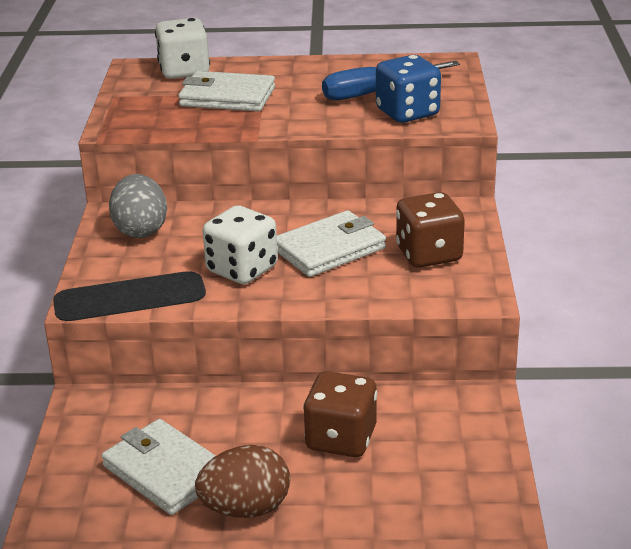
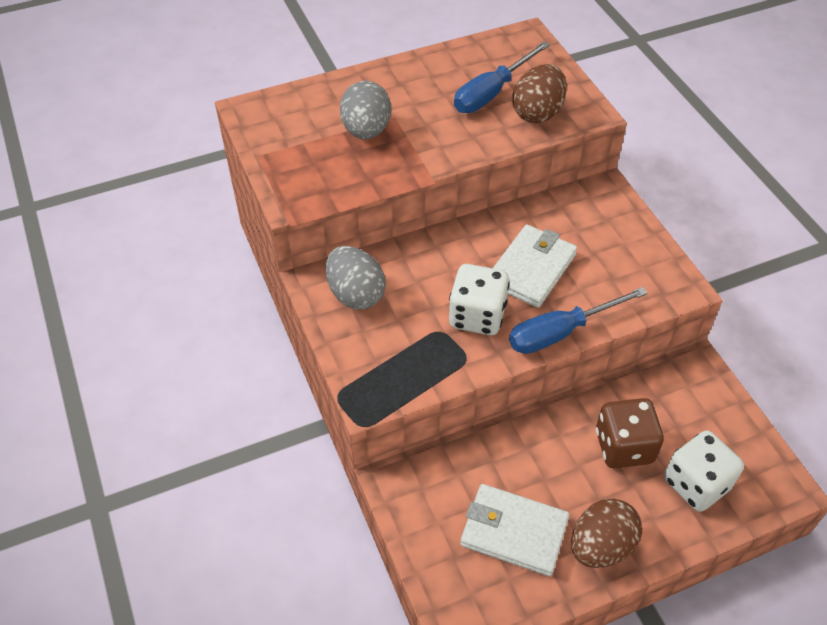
camera: 25 degrees left, 20 degrees up
white dice [155,18,210,79] -> white dice moved to [664,430,744,512]
white wallet [178,71,275,111] -> grey egg [340,81,391,139]
blue dice [376,55,441,123] -> brown egg [512,64,567,123]
brown dice [396,192,465,268] -> none
none -> blue screwdriver [509,287,648,354]

